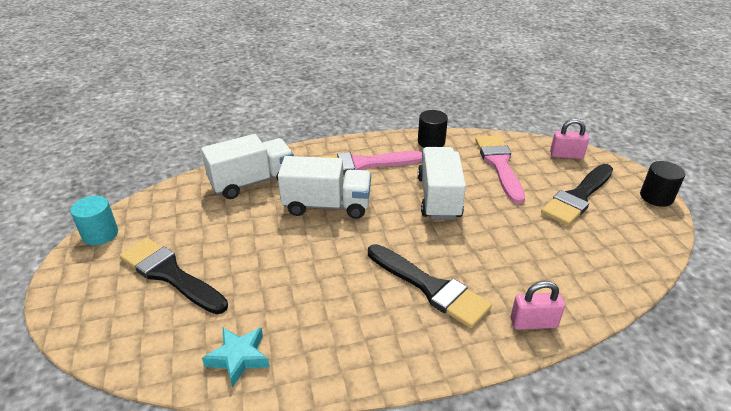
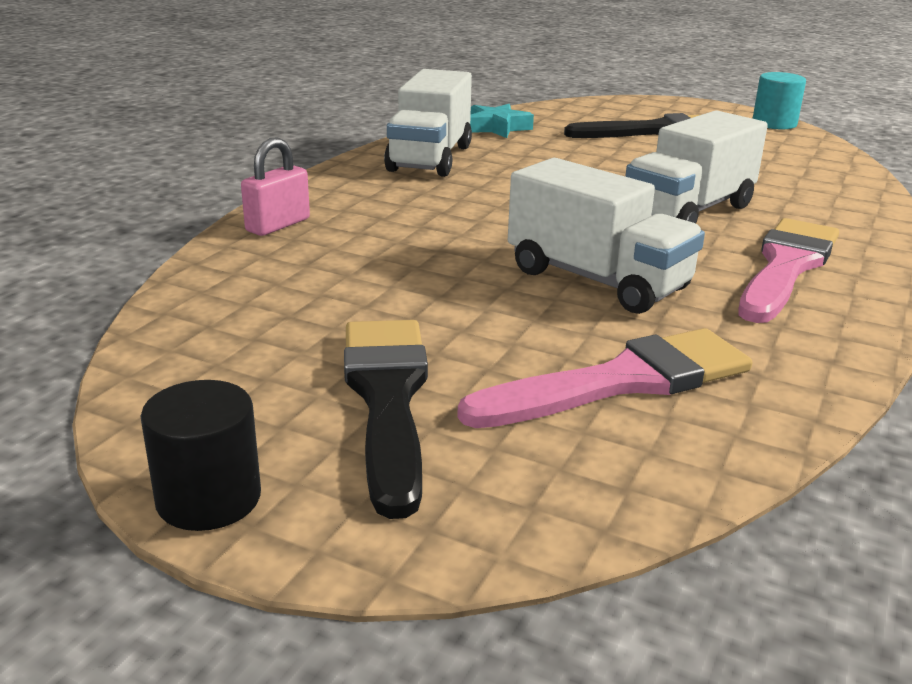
camera: 130 degrees right, 10 degrees down
white truck [201,134,294,199] -> white truck moved to [384,69,472,177]
black brush [368,244,492,328] -> none
black cylinder [418,110,448,148] -> none
pink brush [475,135,525,204] -> pink brush turned 60 degrees counterclockwise [457,328,752,428]
pink padlock [550,119,589,159] -> none

